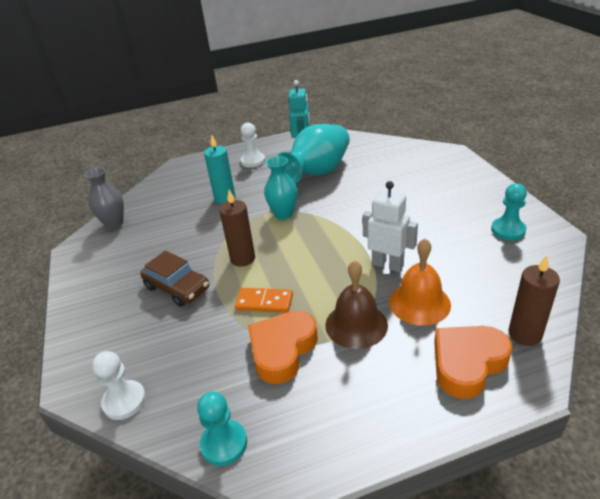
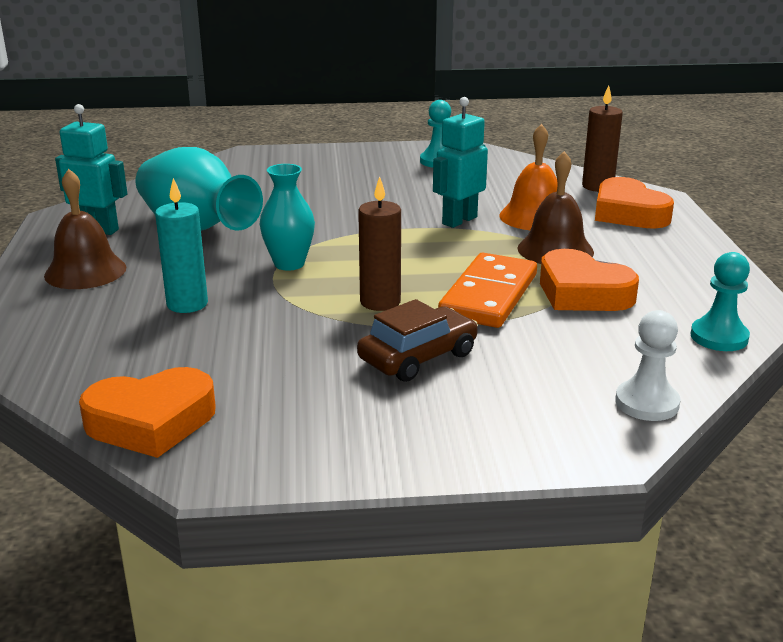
camera: 80 degrees left, 10 degrees down
grey vase [84,167,124,229] -> orange heart [79,367,216,458]
orange domino [235,288,293,313] -> orange domino [438,253,537,328], size x1.65
white pawn [240,123,265,168] -> brown bell [44,169,126,289]
white robot [362,181,418,272] -> turquoise robot [433,97,488,228]

